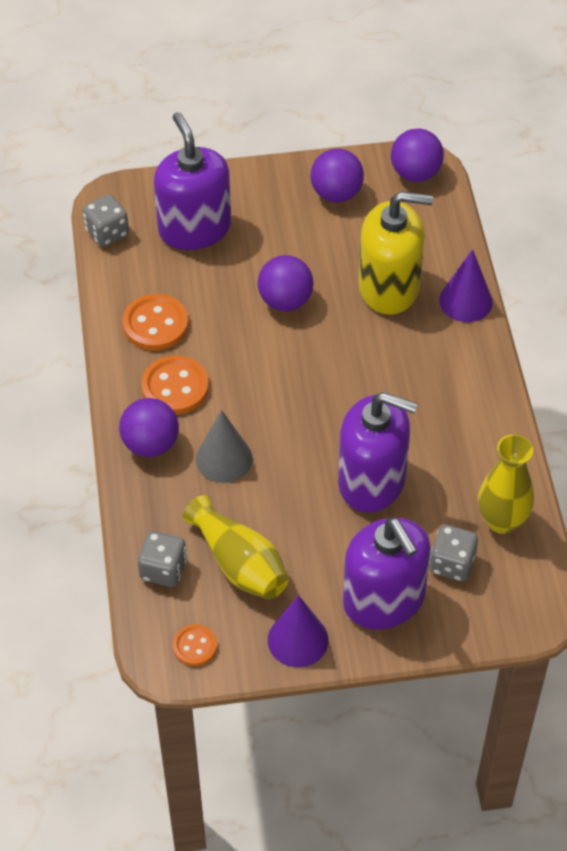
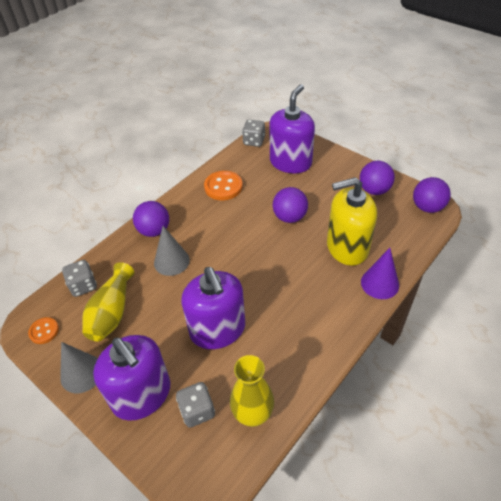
camera: 50 degrees right, 5 degrees down
orange button [141,356,209,415] -> none
purple cone [268,595,329,667] -> grey cone [60,342,98,394]
purple soap dispenser [343,518,431,630] -> purple soap dispenser turned 60 degrees counterclockwise [93,335,170,421]
yellow soap dispenser [359,191,433,315] -> yellow soap dispenser turned 120 degrees clockwise [327,177,377,266]

